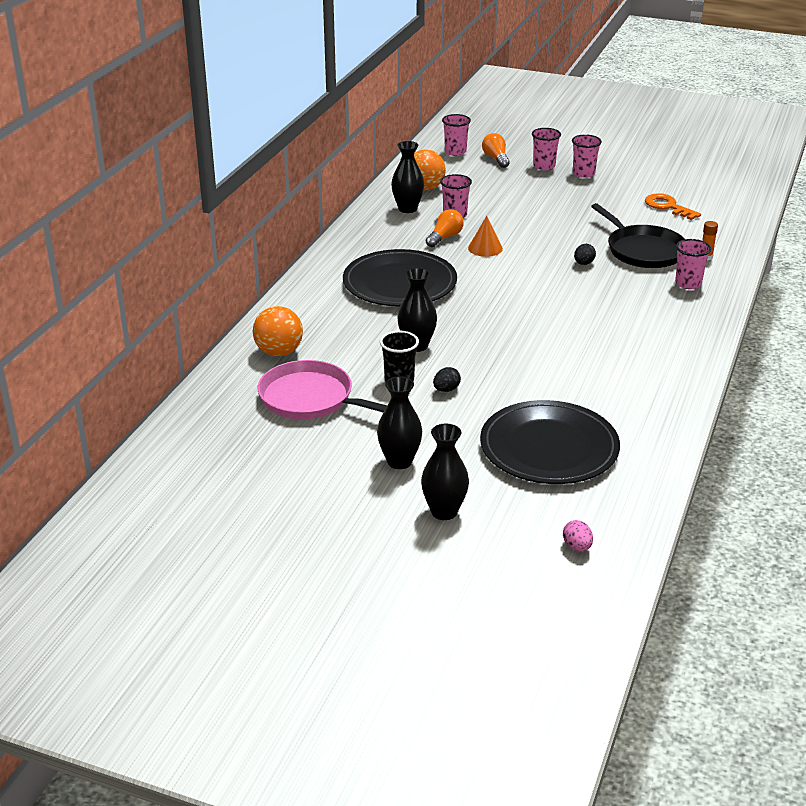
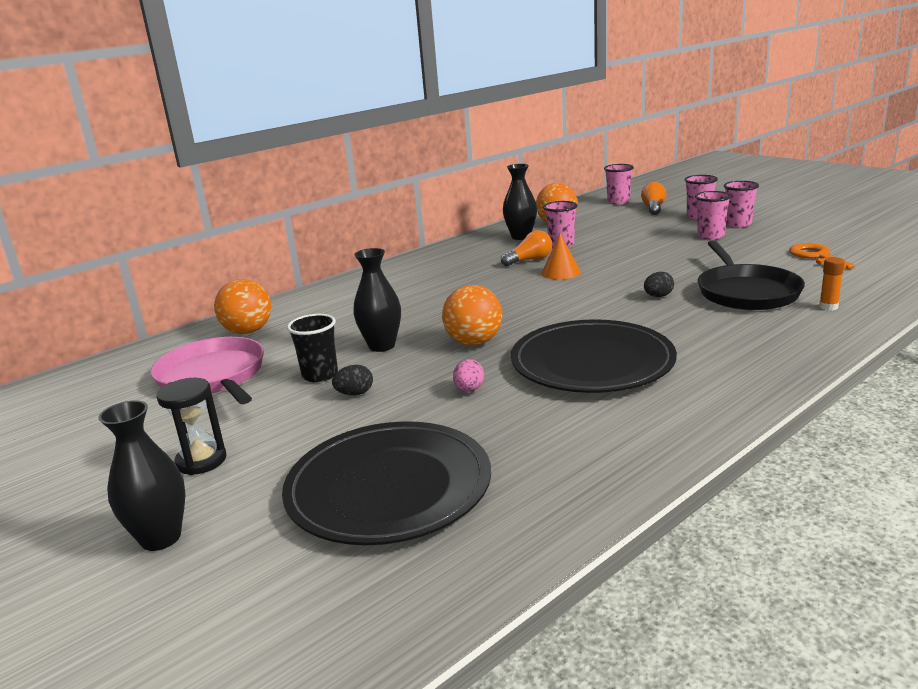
camera: 30 degrees right, 10 degrees down
black plate [343,249,457,307] -> black plate moved to [511,319,677,393]
black vase [377,376,422,469] -> black hourglass [156,378,226,475]
pink egg [563,520,593,551] -> pink egg moved to [453,359,484,392]
pink cup [675,239,711,289] -> pink cup moved to [695,191,731,239]
none -> orange ball [442,285,502,345]

